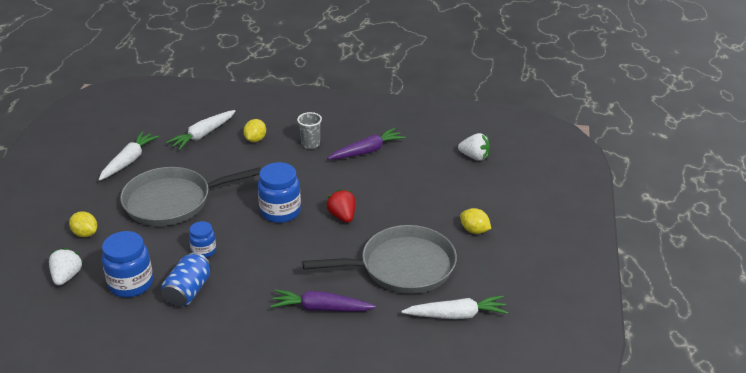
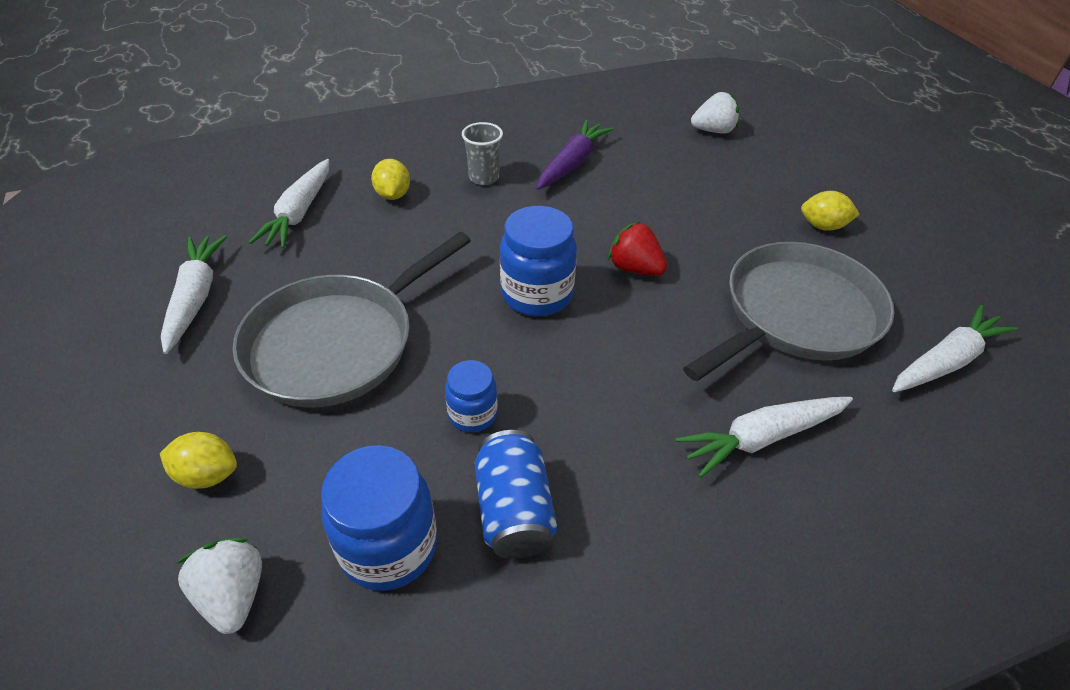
camera: 30 degrees left, 10 degrees up
purple carrot [271,290,376,312] -> white carrot [675,397,853,478]

